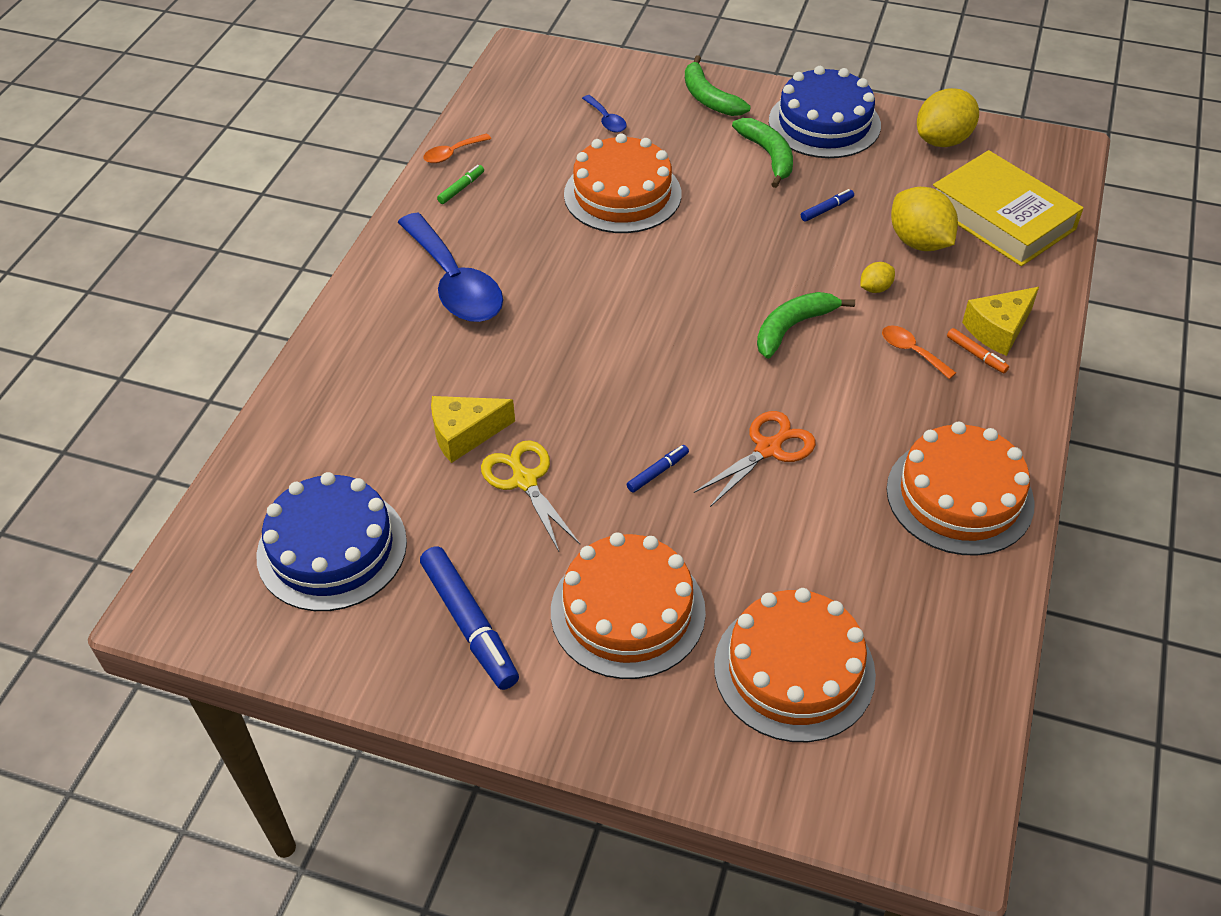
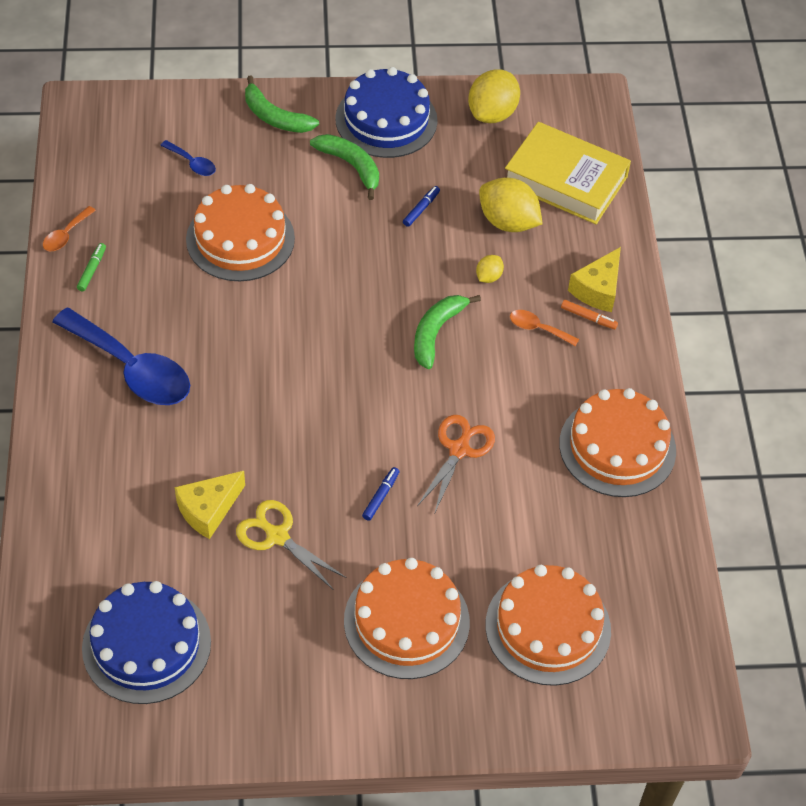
camera: 25 degrees left, 5 degrees up
blue marker [420,546,519,690] -> none

